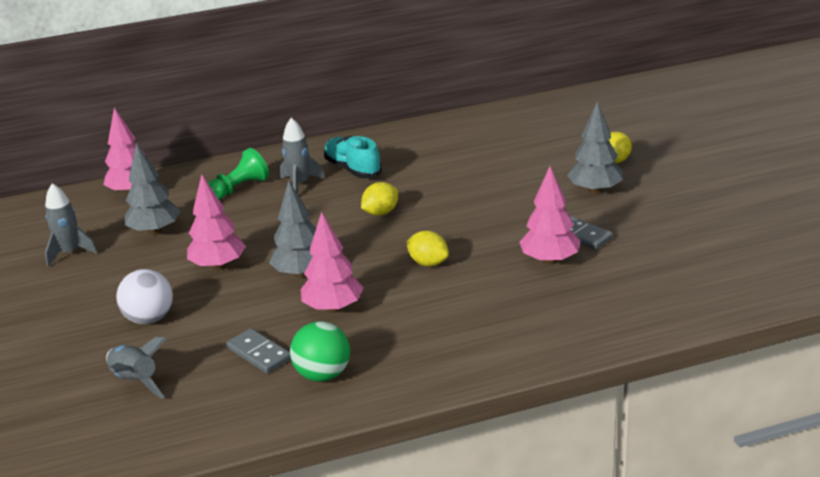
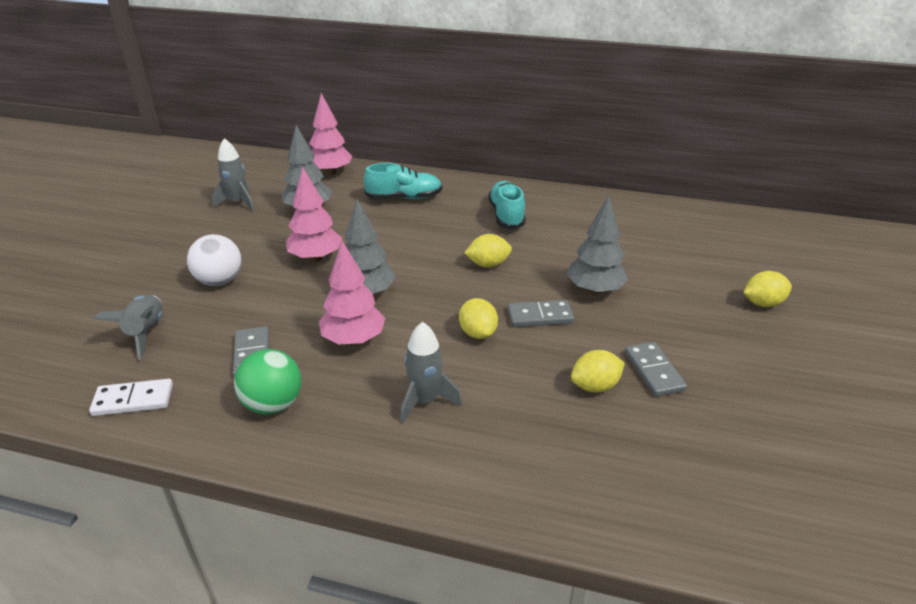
camera: 30 degrees right, 5 degrees up
green pawn [208,148,269,200] -> turquoise shoe [364,163,442,200]
grey rocket [279,118,325,192] -> grey rocket moved to [400,322,462,423]
pink tree [519,166,581,265] -> yellow lemon [571,350,625,393]
grey tree [567,101,623,194] -> grey tree moved to [567,196,628,294]
none -> white domino [89,379,173,416]
none -> grey domino [507,300,574,327]

